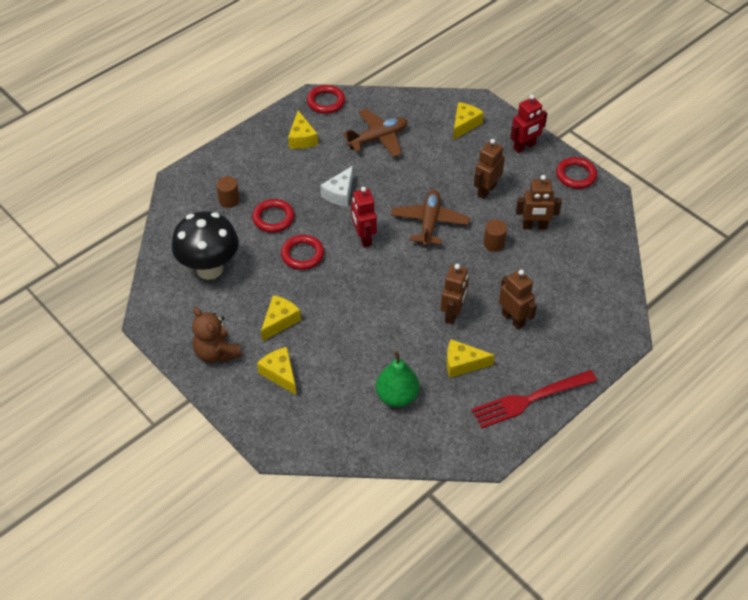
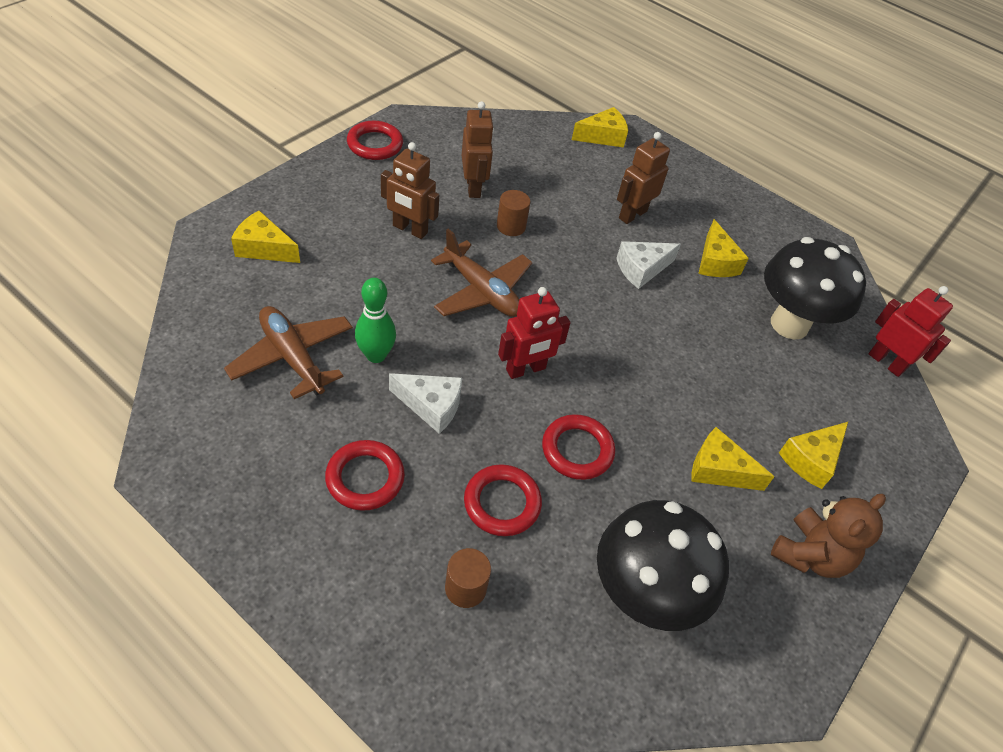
camera: 105 degrees left, 0 degrees up
yellow cheese [288,111,318,149] -> yellow cheese moved to [572,107,628,148]
red ring [307,85,345,114] -> red ring moved to [325,440,405,511]
green pear [376,351,419,407] -> black mushroom [764,237,866,340]
brown plane [391,190,470,247] -> brown plane turned 135 degrees counterclockwise [431,229,532,317]
brown robot [441,264,469,324] -> white cheese [616,241,681,289]
red fork [471,370,597,428] -> none
red robot [510,94,548,153] -> red robot moved to [869,286,953,377]
none -> green bowling pin [355,278,396,363]

